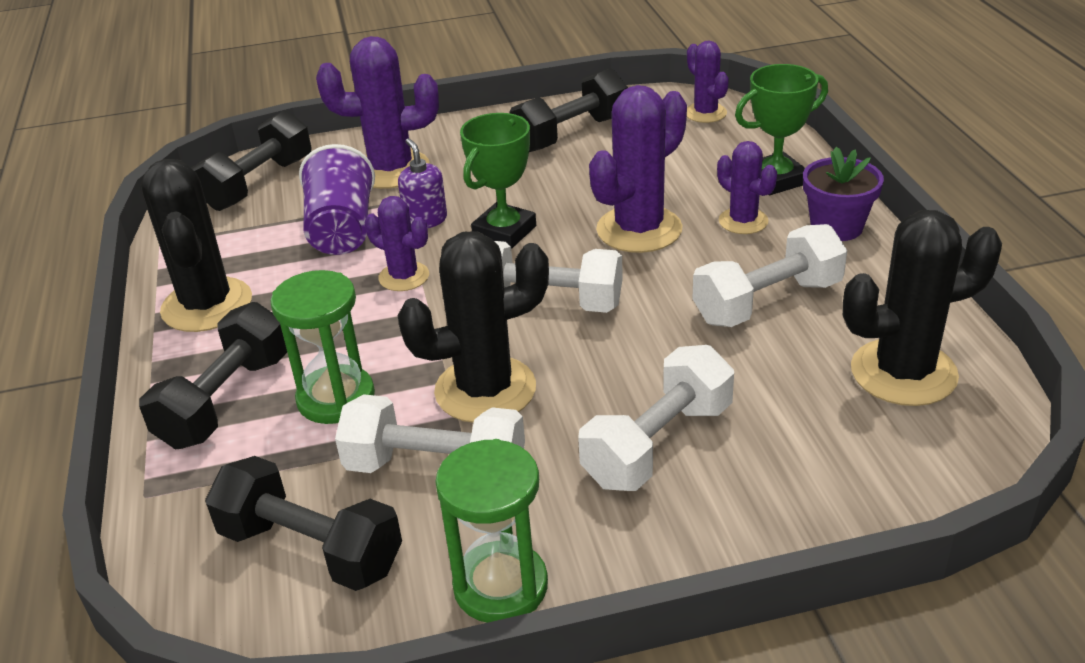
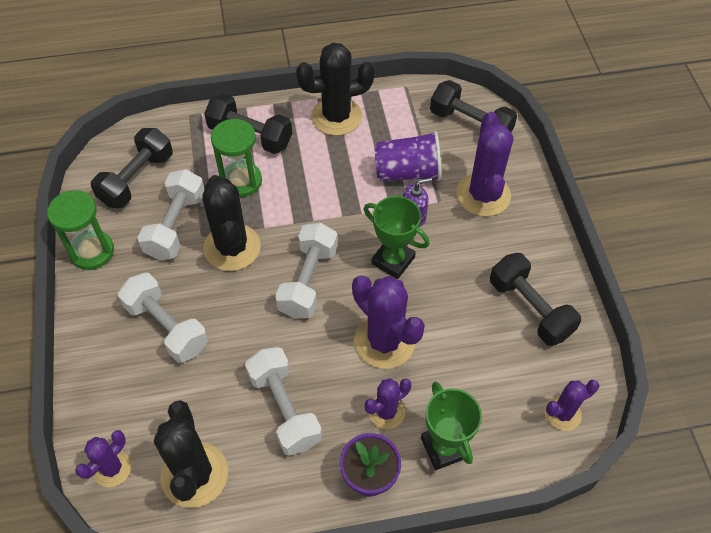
camera: 90 degrees right, 20 degrees up
purple cactus [365,196,429,291] -> purple cactus moved to [75,430,131,487]

